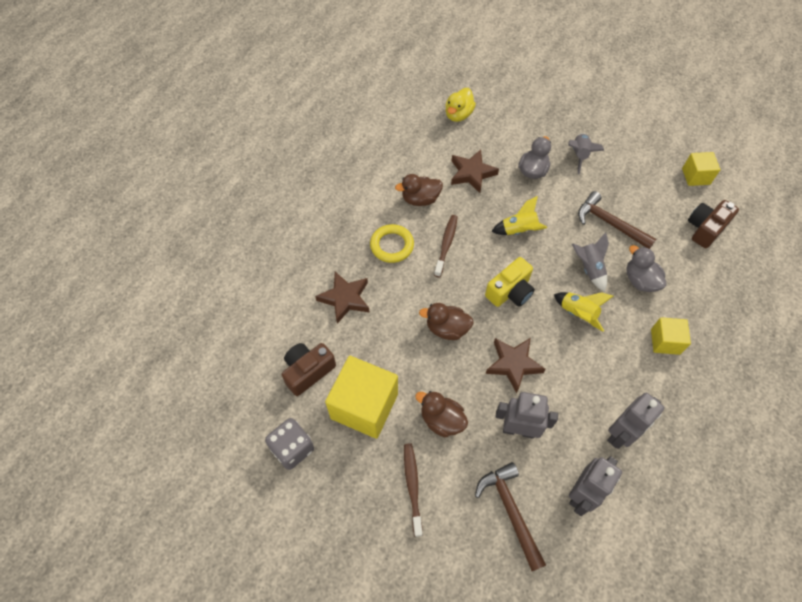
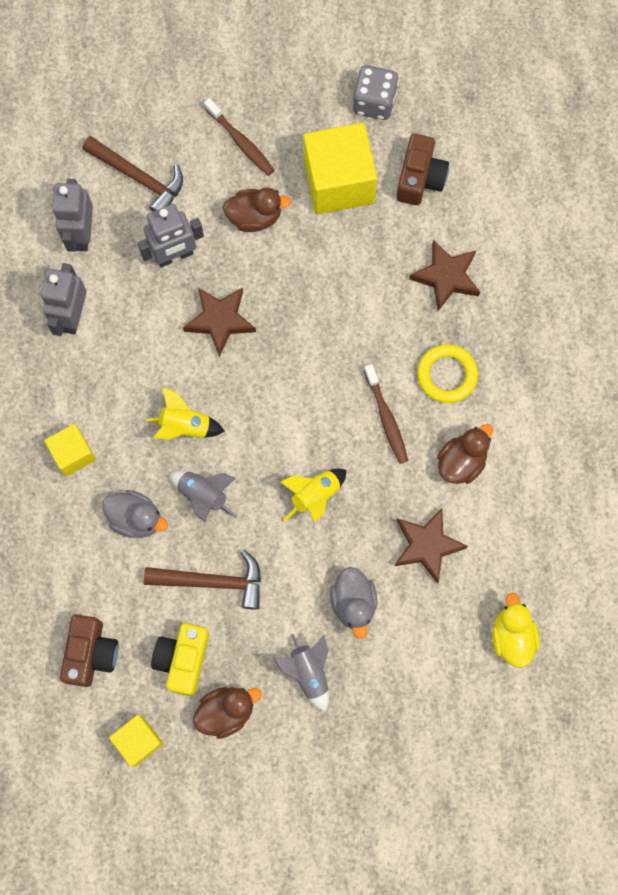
camera: 145 degrees right, 15 degrees up
brown duck [419,303,474,340] -> brown duck moved to [193,687,262,739]
yellow camera [485,257,535,307] -> yellow camera moved to [151,623,209,696]

